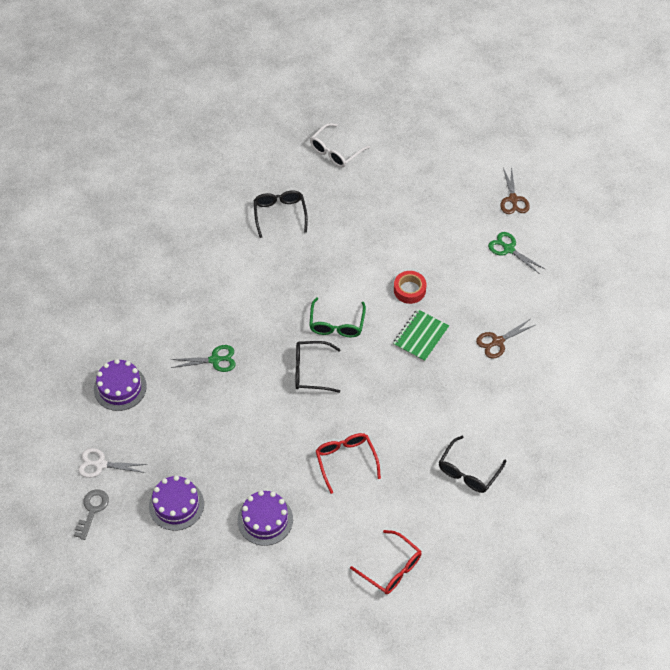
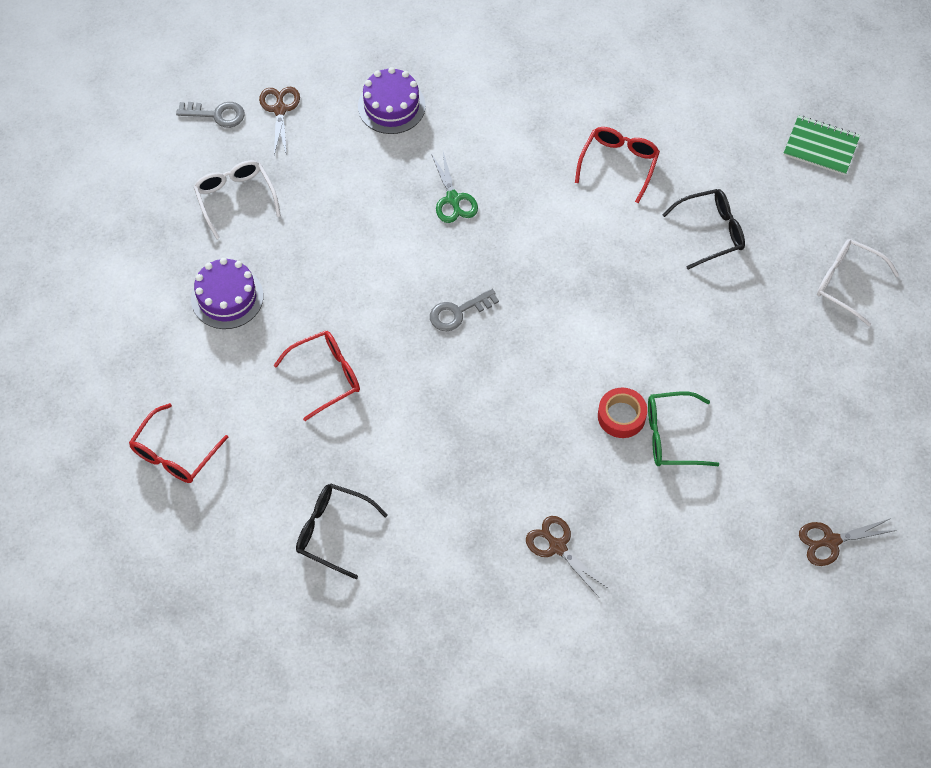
camera: 80 degrees right, 5 degrees up
white scissors [78,448,147,478] -> brown scissors [259,87,300,156]
purple cake [149,475,204,531] -> white glasses [194,160,281,239]
black glasses [296,341,341,393] -> grey key [430,289,499,331]
green glasses [309,297,366,337] -> green glasses moved to [648,392,719,466]
green notebook [393,309,449,362] -> green notebook moved to [784,115,860,175]
green scissors [488,232,545,274] -> none
none -> red glasses [575,127,660,203]

